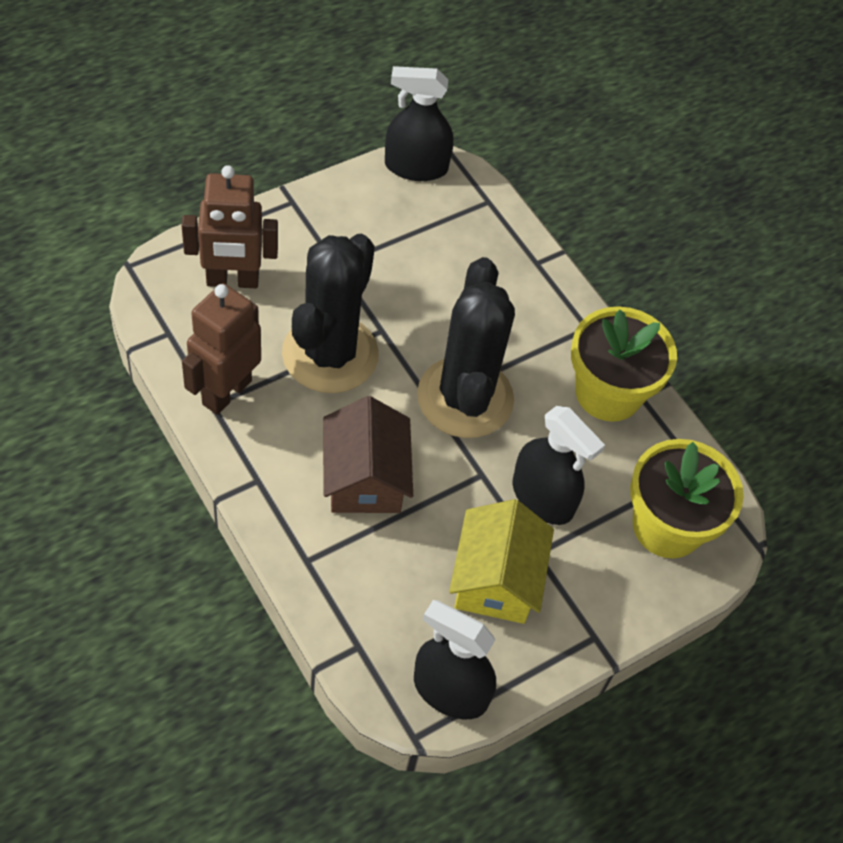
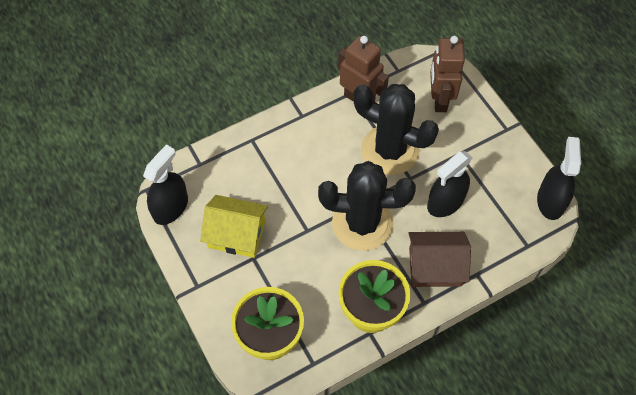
camera: 100 degrees right, 5 degrees up
brown house [323,396,413,513] -> brown house moved to [408,232,471,287]
black spray bottle [512,406,605,525] -> black spray bottle moved to [427,151,472,217]

